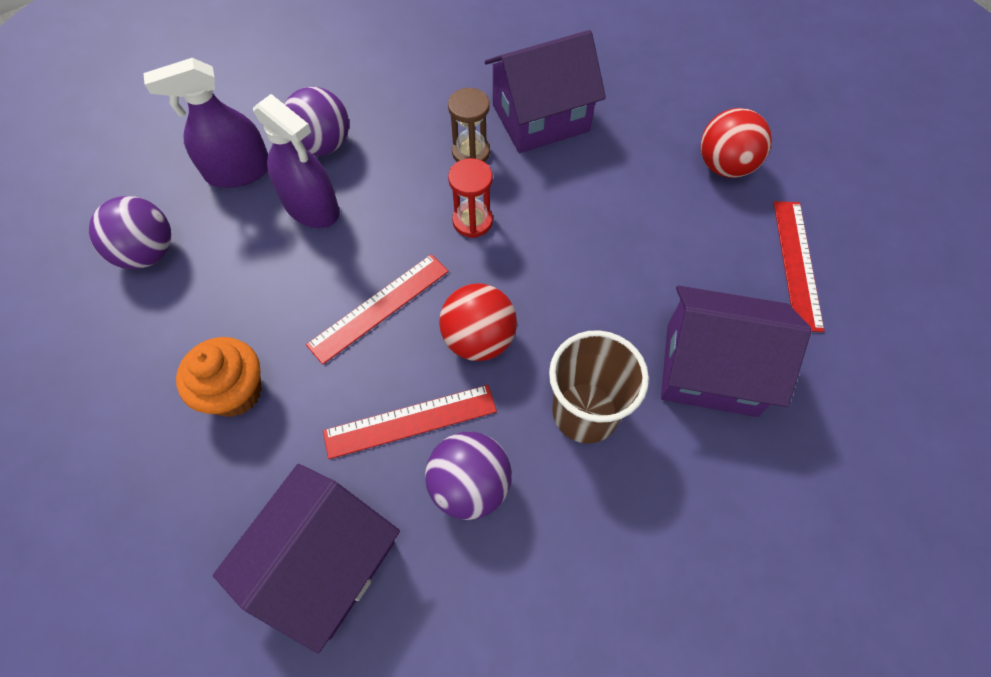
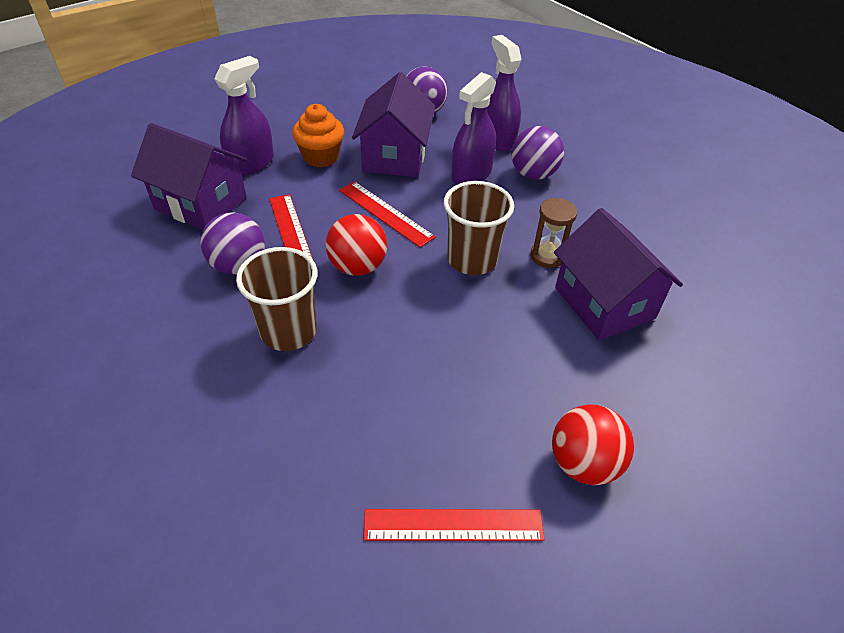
camera: 85 degrees right, 15 degrees down
red hourglass [448,158,493,238] -> brown cup [444,181,514,275]
purple house [661,285,811,417] -> purple house moved to [352,72,435,177]
none -> purple spray bottle [214,56,274,176]

